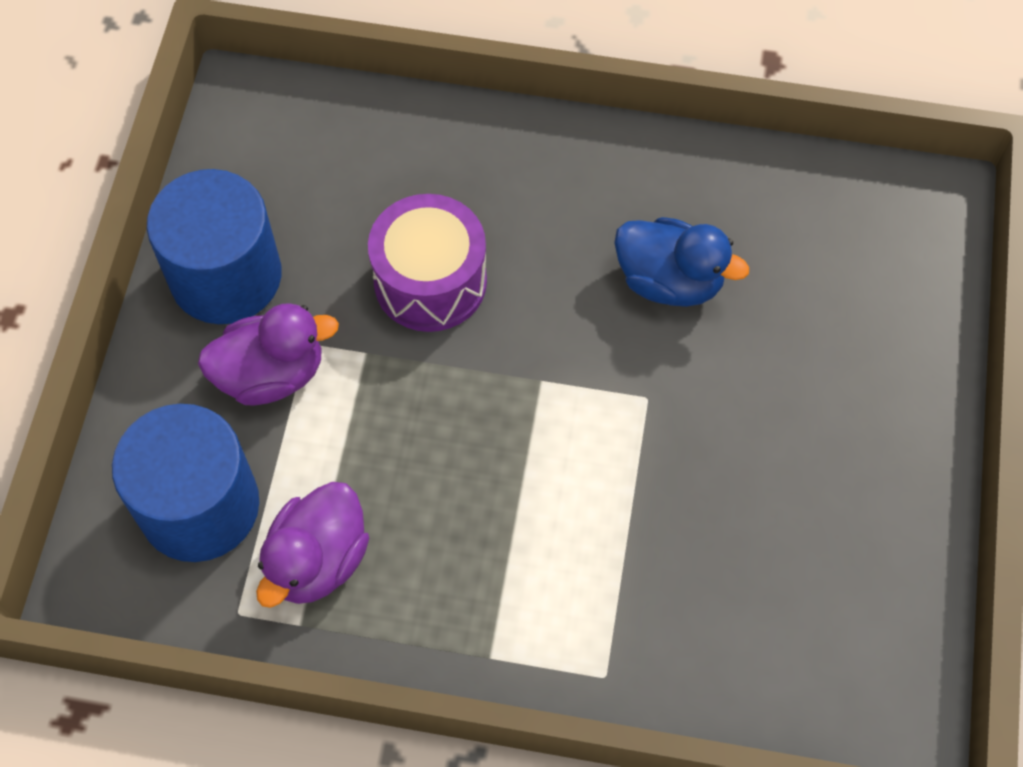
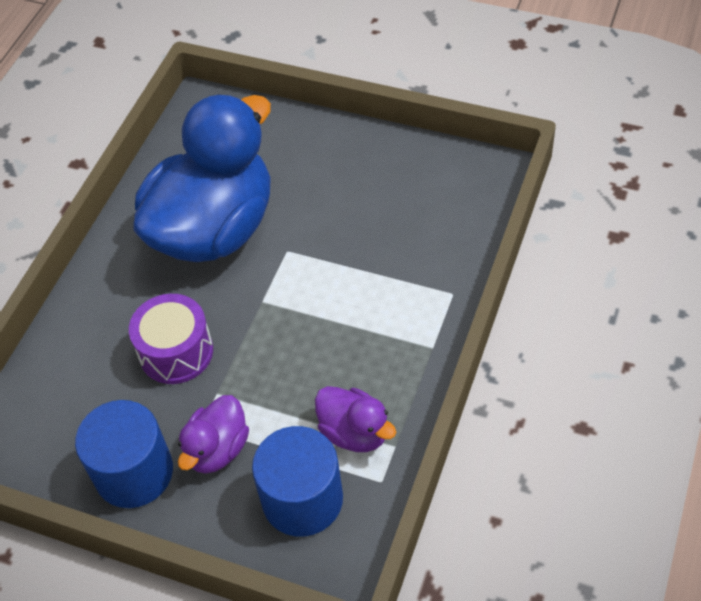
camera: 75 degrees left, 10 degrees down
purple duck [198,303,339,405] -> purple duck turned 150 degrees counterclockwise [178,395,249,474]
blue duck [614,217,749,307] -> blue duck [134,94,271,262], size x2.23

